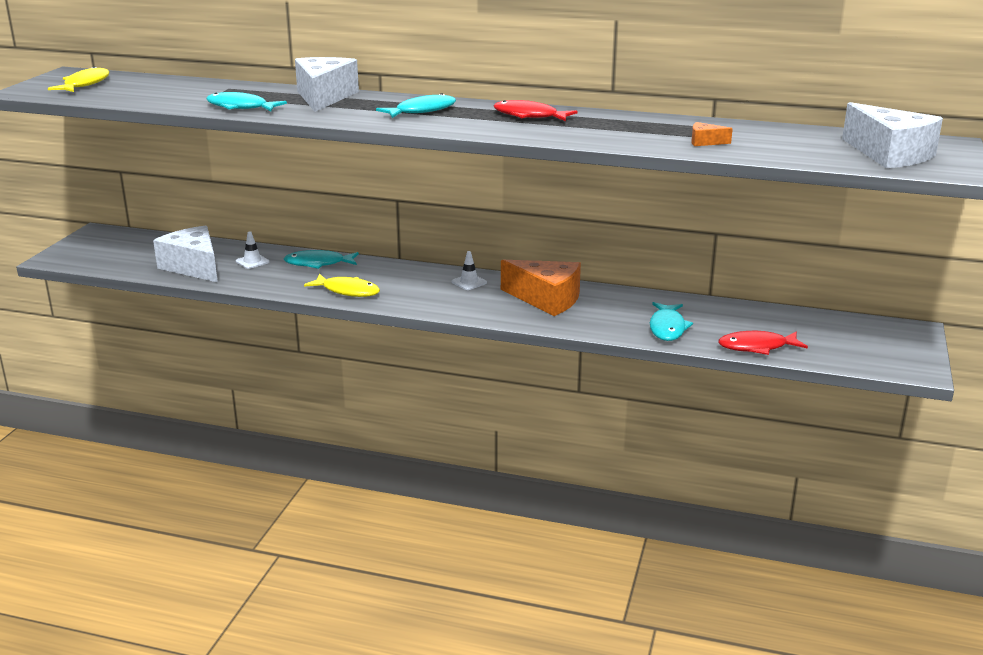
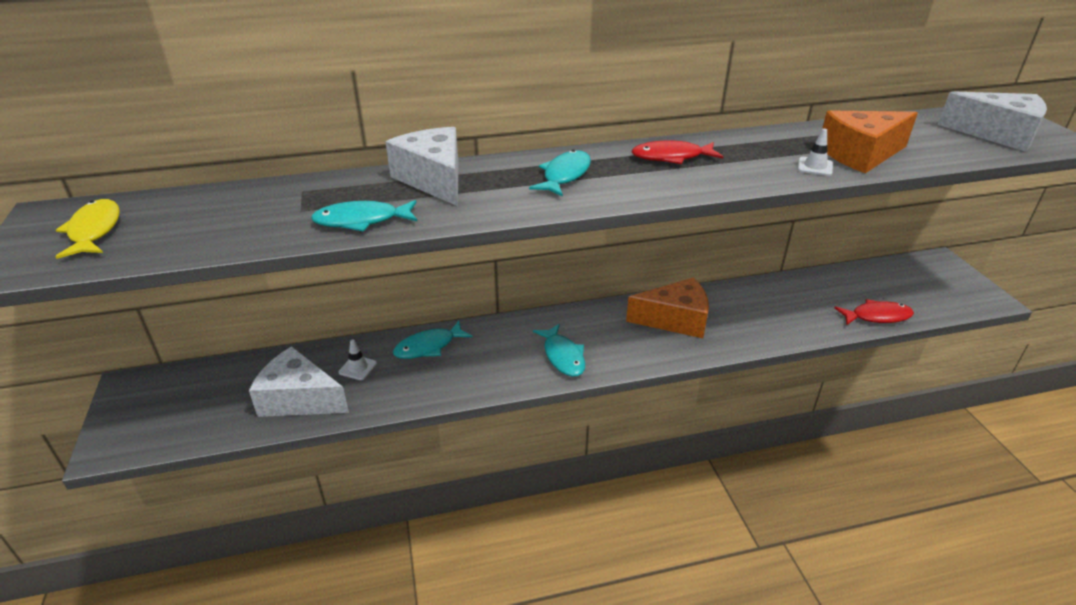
camera: 30 degrees left, 10 degrees up
yellow fish [304,274,380,297] -> none
white traffic cone [452,251,487,290] -> white traffic cone moved to [798,129,833,176]
turquoise fish [650,302,693,341] -> turquoise fish moved to [533,324,585,377]
orange cheese [691,122,733,146] -> orange cheese [822,110,918,173], size x2.35
red fish [718,331,808,355] -> red fish turned 150 degrees counterclockwise [834,299,914,325]

